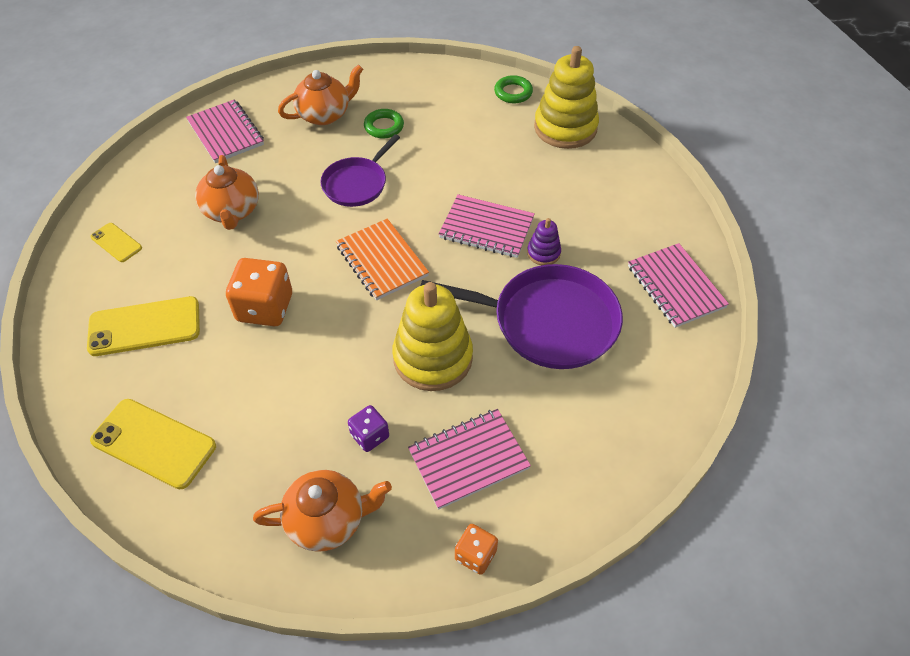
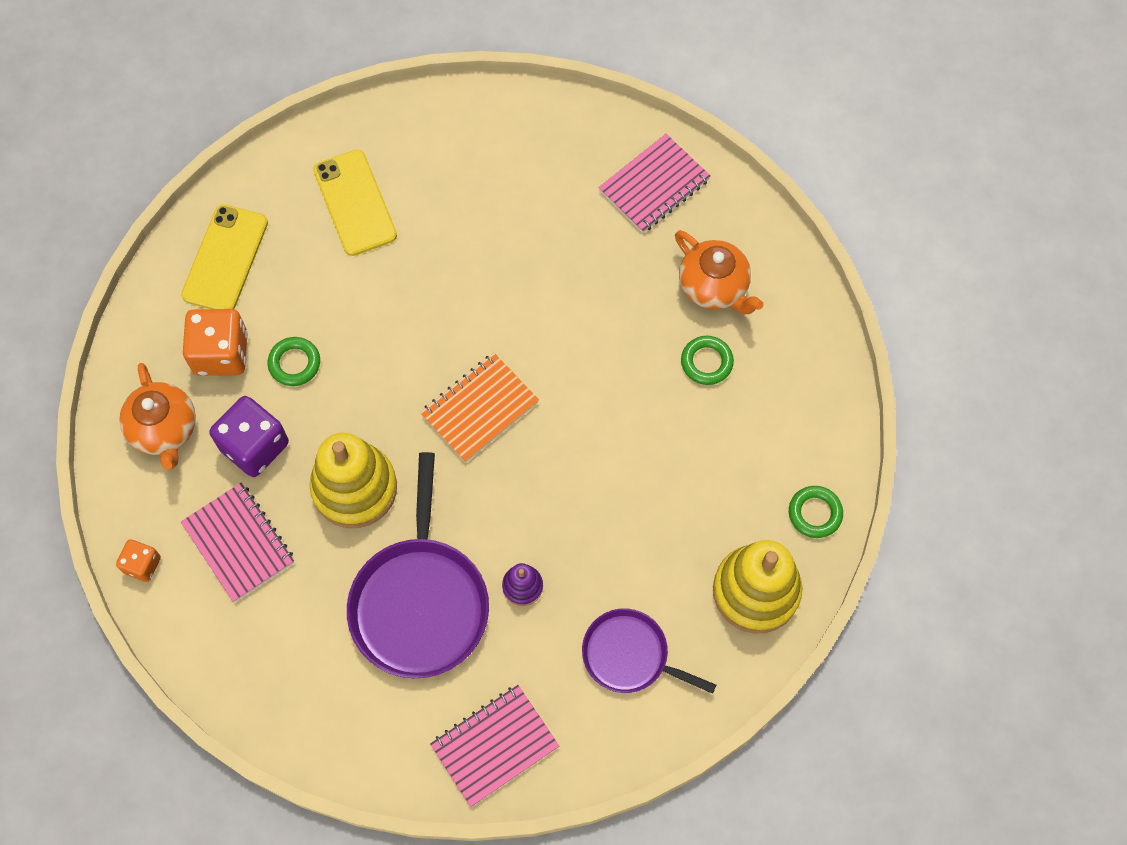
camera: 80 degrees right, 15 degrees up
yellow phone [90,223,142,262] -> none
orange teapot [195,155,259,230] -> none
orange dice [226,258,292,326] -> orange dice moved to [183,309,248,376]
purple pan [321,134,400,207] -> purple pan moved to [582,609,716,694]
purple dice [348,405,389,452] -> purple dice [209,396,289,477], size x1.80
pink notebook [439,194,535,258] -> none
none -> green ring [268,337,320,386]

